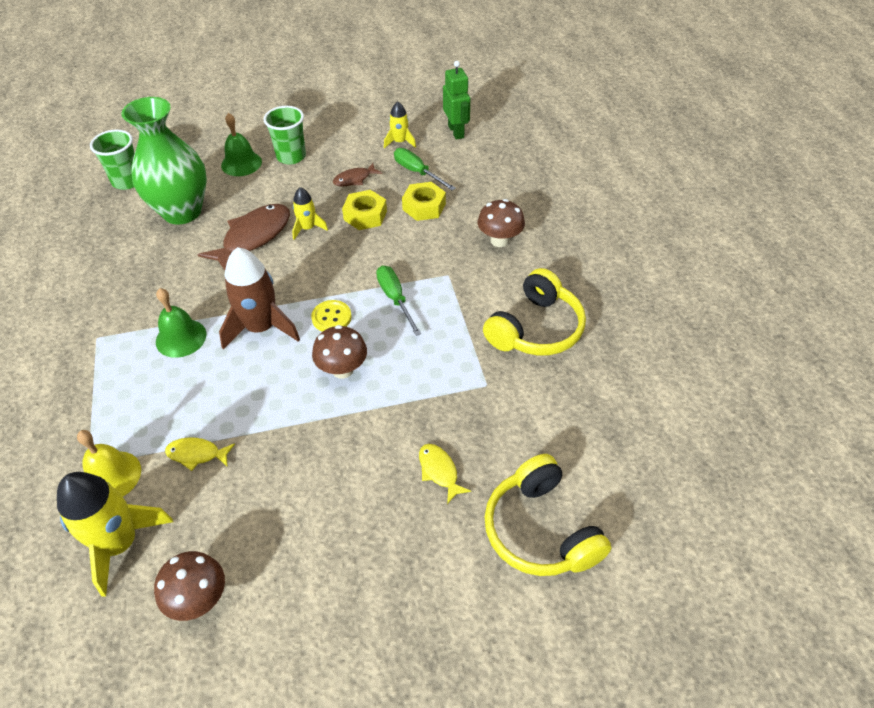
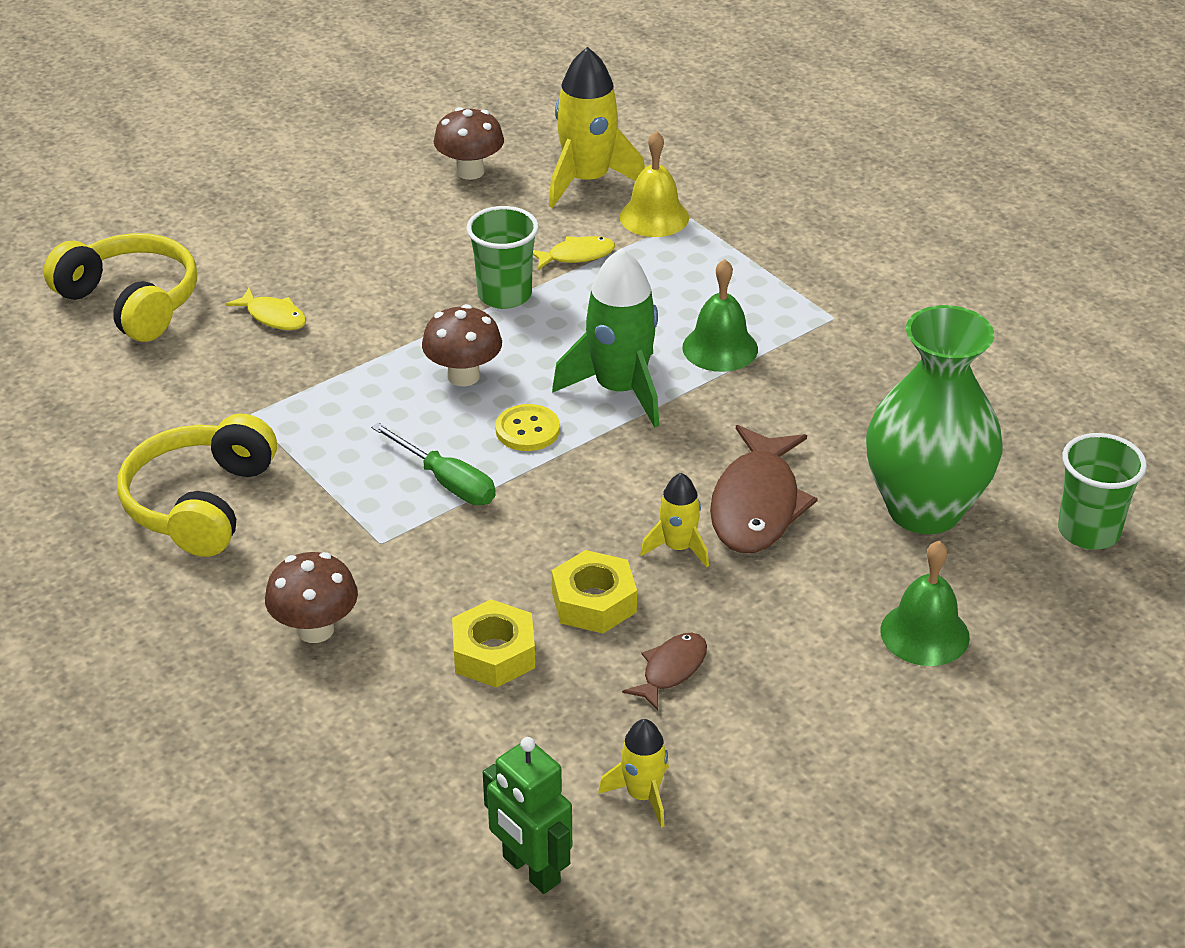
camera: 155 degrees right, 10 degrees down
brown rocket [219,247,300,350] -> green rocket [552,248,659,428]
green cup [263,106,306,165] -> green cup moved to [466,206,539,309]
green screwdriver [394,148,456,191] -> none

